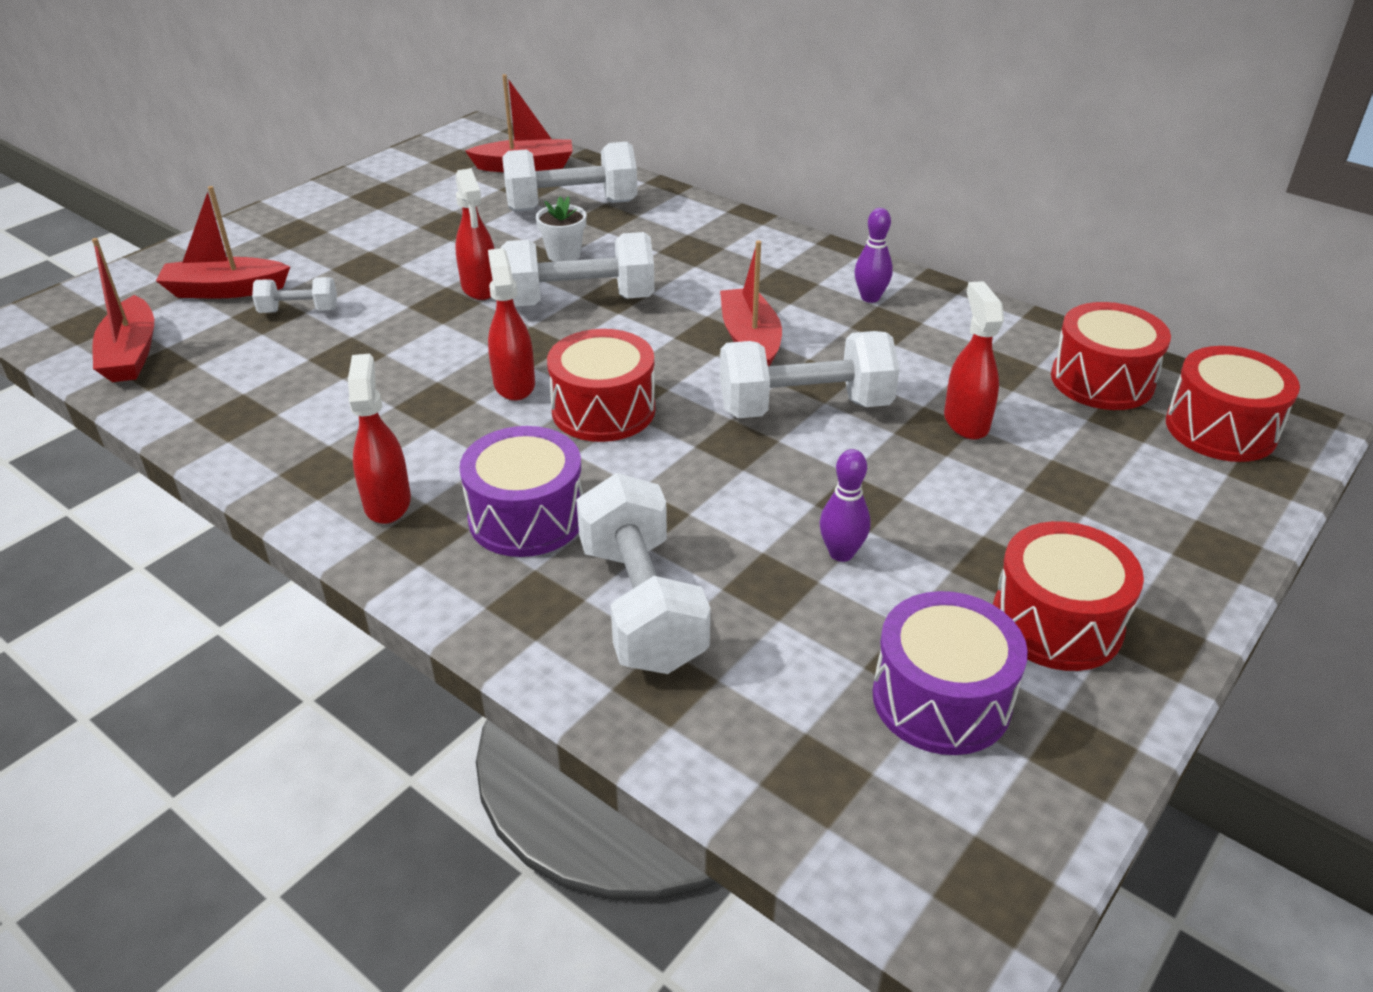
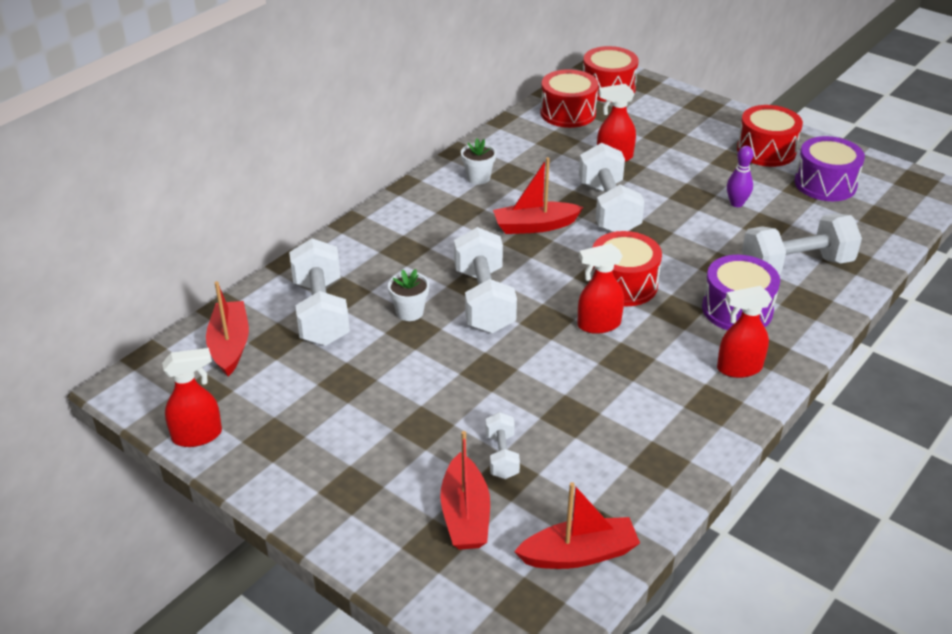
camera: 90 degrees left, 0 degrees up
red spray bottle [455,168,494,300] -> red spray bottle moved to [162,348,222,447]
purple bowling pin [855,208,893,303] -> white flower pot [461,138,496,185]

